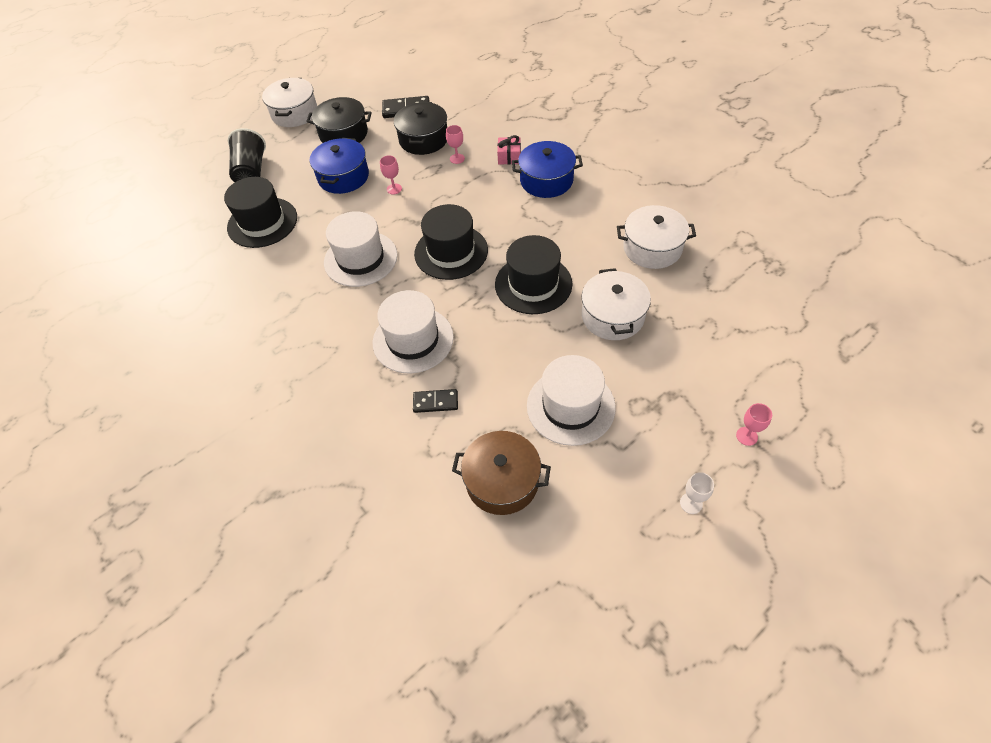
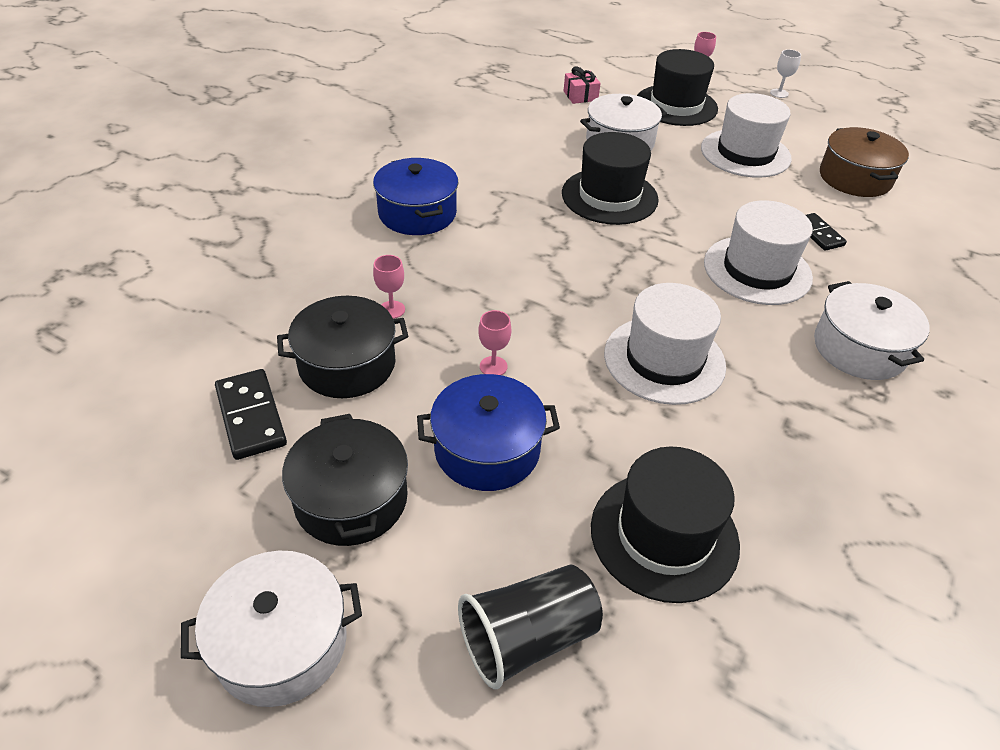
camera: 115 degrees left, 10 degrees down
black hat [414,204,488,280] -> black hat moved to [637,49,718,126]
pink gift [497,135,521,164] -> pink gift moved to [564,67,601,104]
white pot [617,205,696,269] -> white pot moved to [814,281,930,380]

